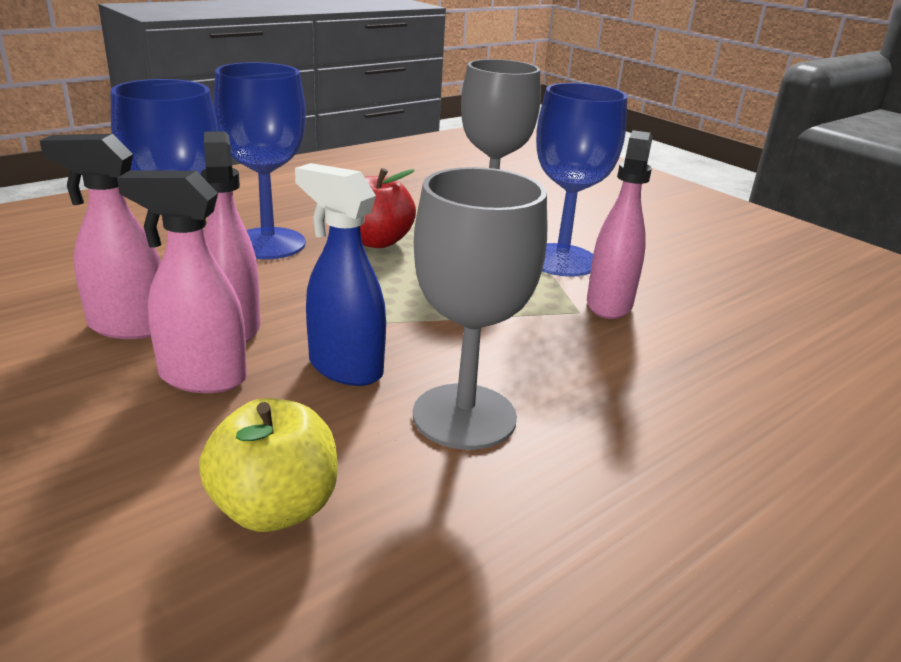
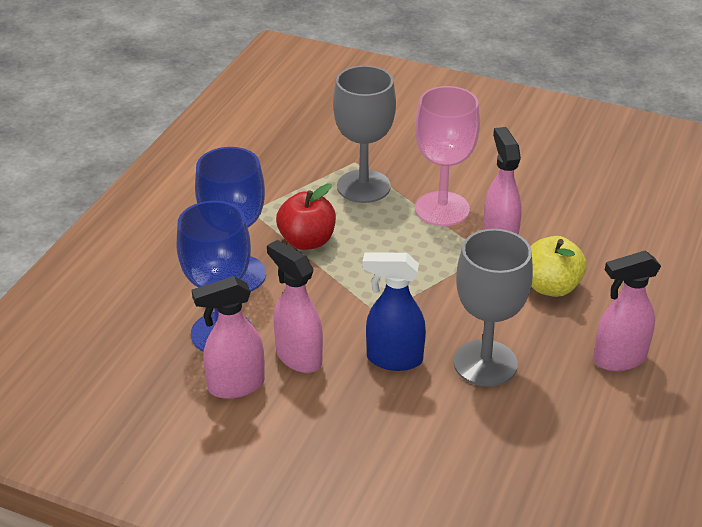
camera: 25 degrees left, 10 degrees up
pink spray bottle [117,171,247,393] -> pink spray bottle moved to [593,250,661,371]
yellow apple [199,398,338,532] -> yellow apple moved to [530,236,587,297]
blue goblet [536,83,628,277] -> pink goblet [415,86,480,226]

